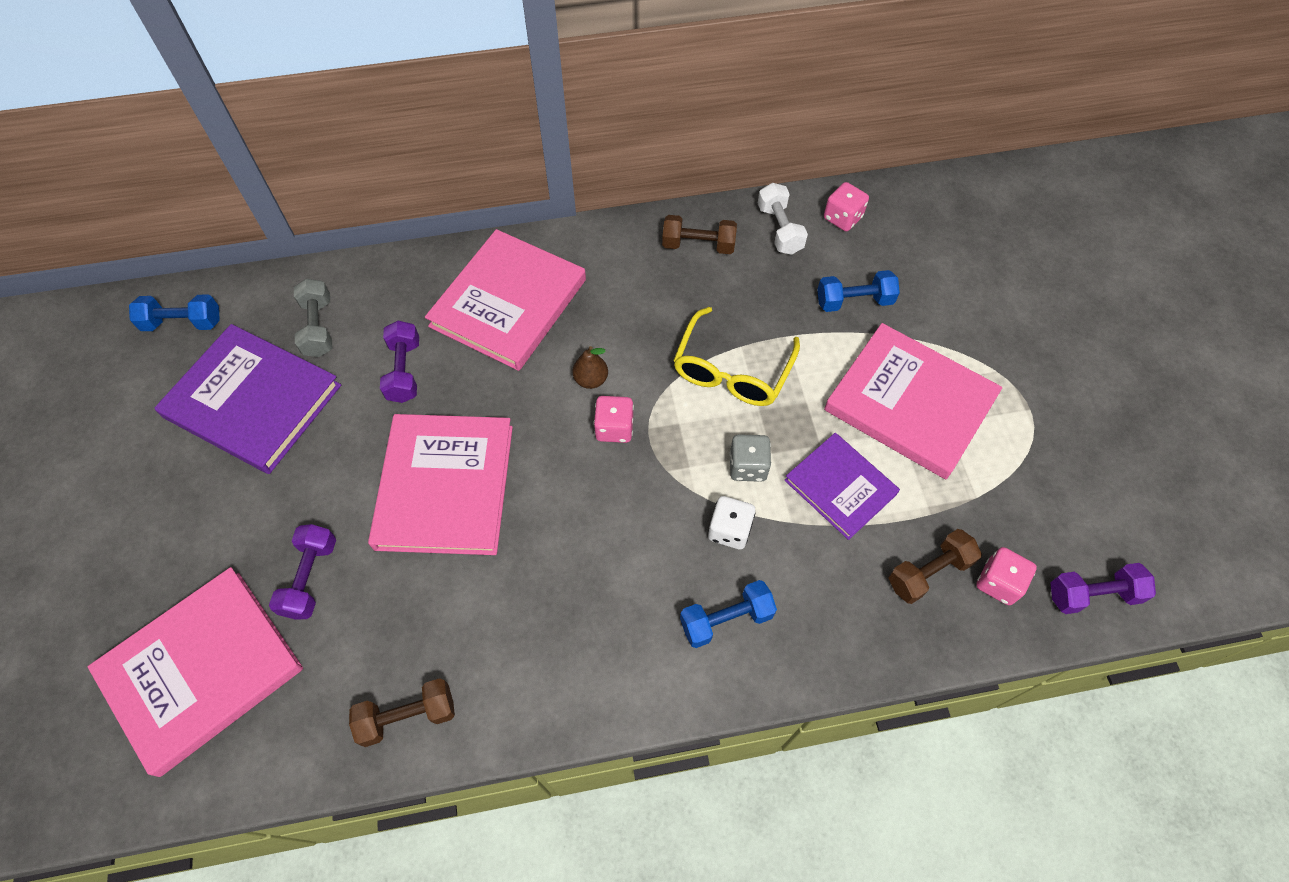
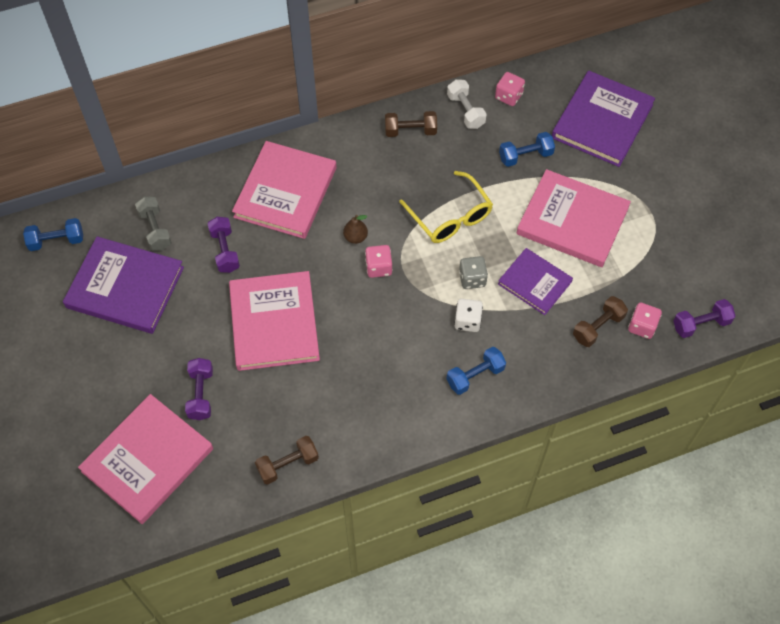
camera: 10 degrees left, 0 degrees up
yellow glasses [674,307,800,406] -> yellow glasses turned 45 degrees counterclockwise [399,171,493,243]
none -> purple book [552,71,655,167]

